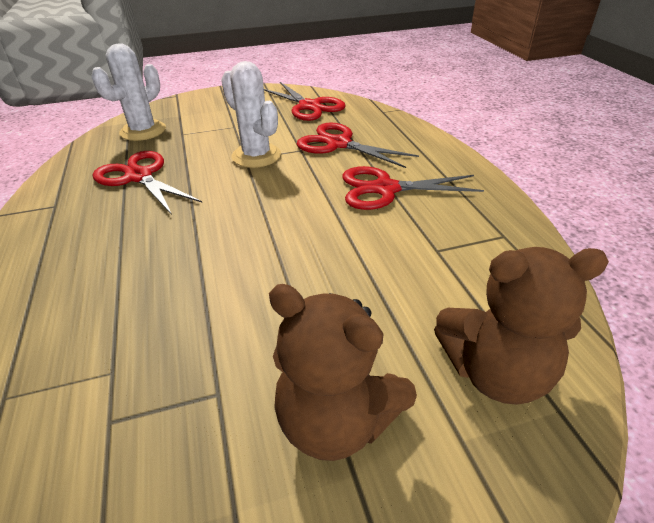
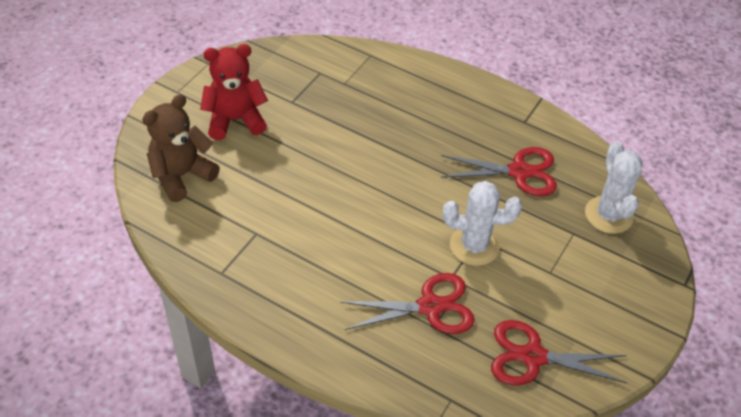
camera: 135 degrees right, 10 degrees up
brown teddy bear [269,284,417,461] -> red teddy bear [200,44,268,140]
red scissors [342,166,484,210] -> none

